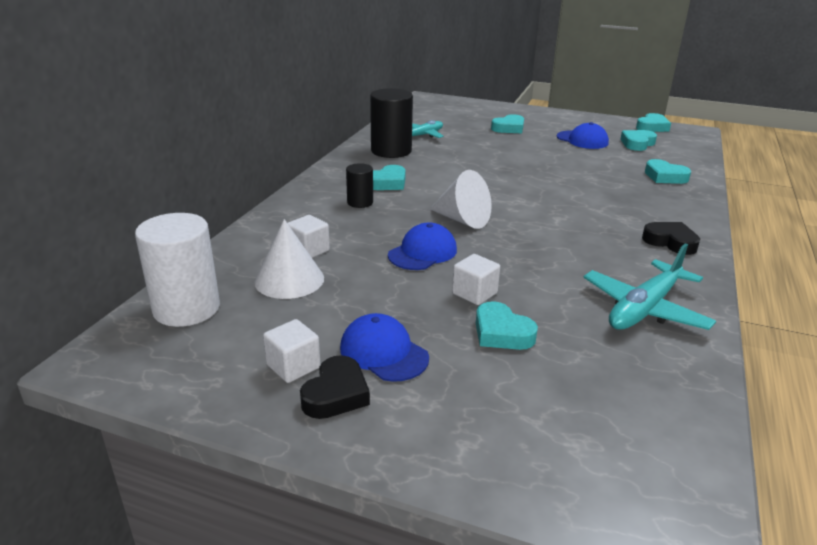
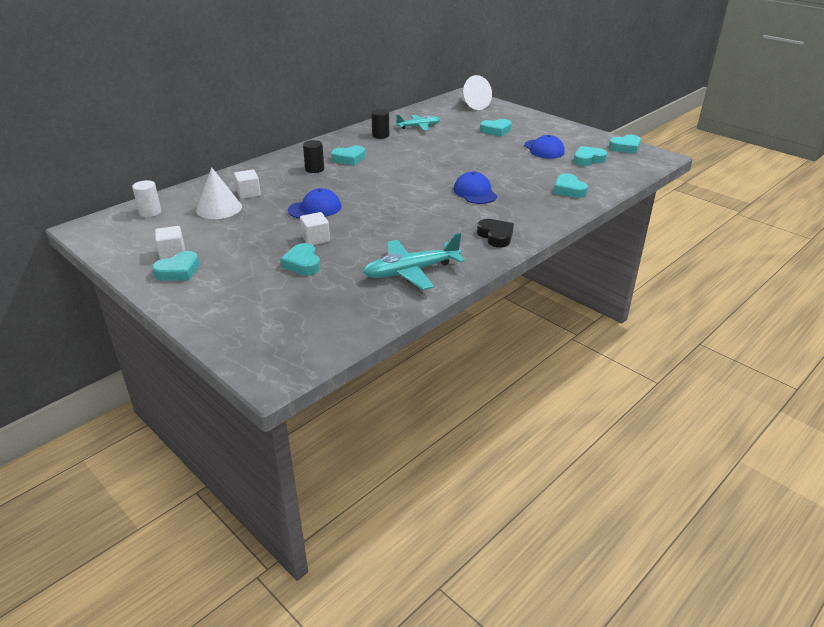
camera: 25 degrees right, 5 degrees up
white cylinder [135,213,220,327] -> white cylinder [132,180,161,217], size x0.54
black heart [300,355,370,419] -> turquoise heart [152,251,199,281]
blue cap [340,313,429,382] -> blue cap moved to [454,172,497,204]
black cylinder [370,88,413,158] -> black cylinder [371,109,389,139], size x0.54
white cone [430,170,492,229] -> white cone moved to [461,75,492,110]

